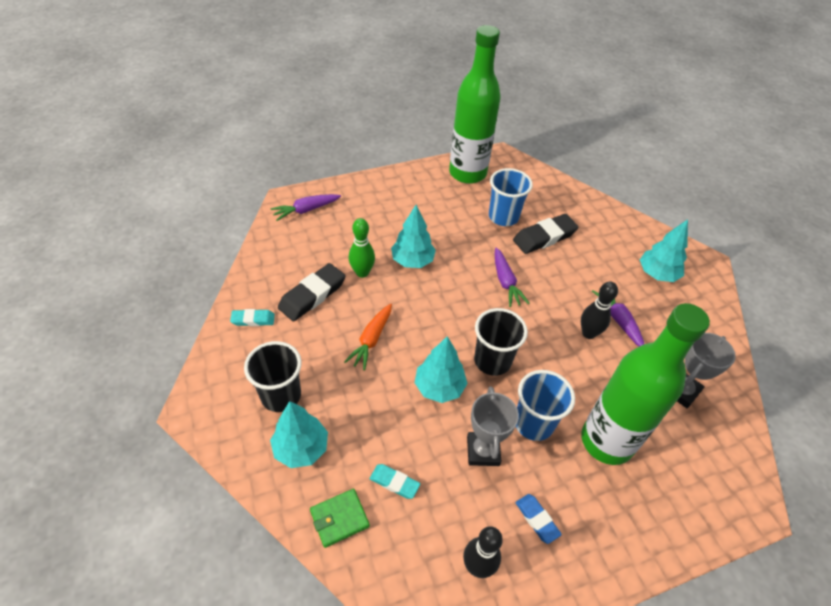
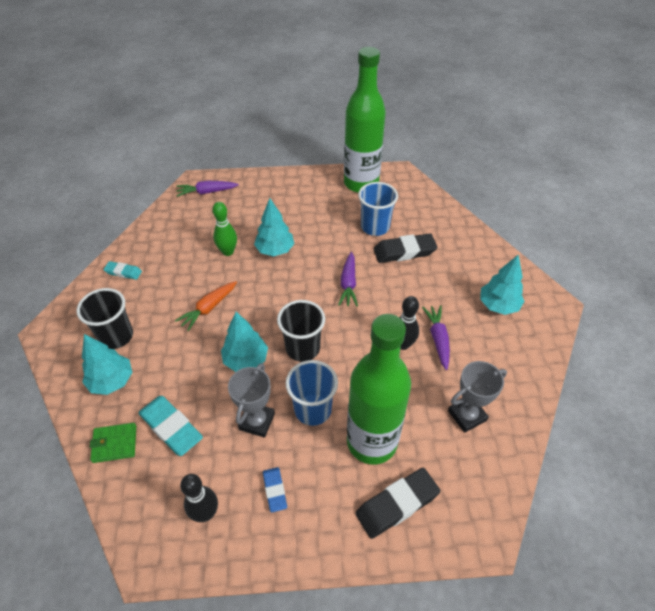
camera: 20 degrees right, 0 degrees up
black eraser [278,263,345,322] -> black eraser moved to [355,468,441,539]
turquoise eraser [369,464,420,499] -> turquoise eraser [138,396,203,456], size x1.77

